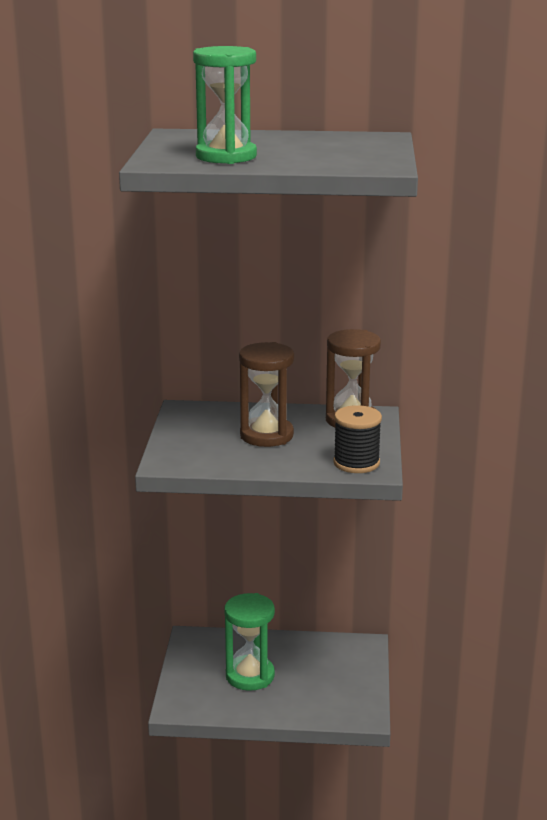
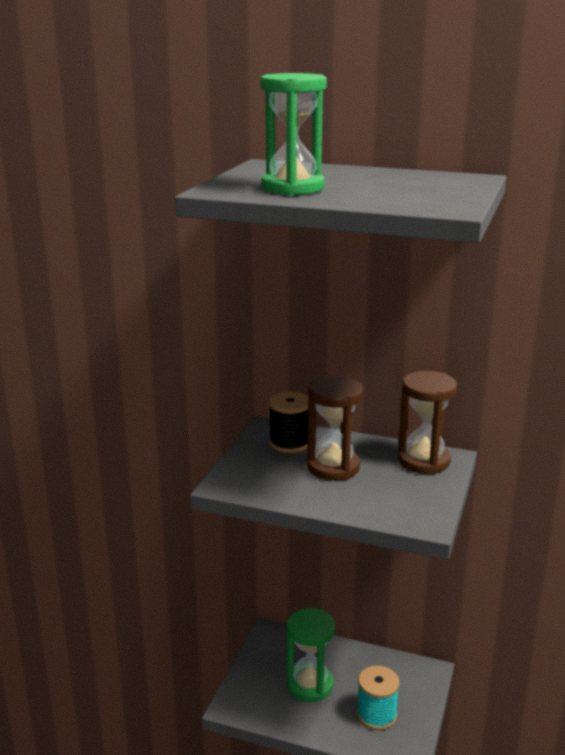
camera: 15 degrees right, 0 degrees up
black spool [333,405,382,473] -> black spool moved to [269,392,308,453]
none -> turquoise spool [357,666,400,730]

